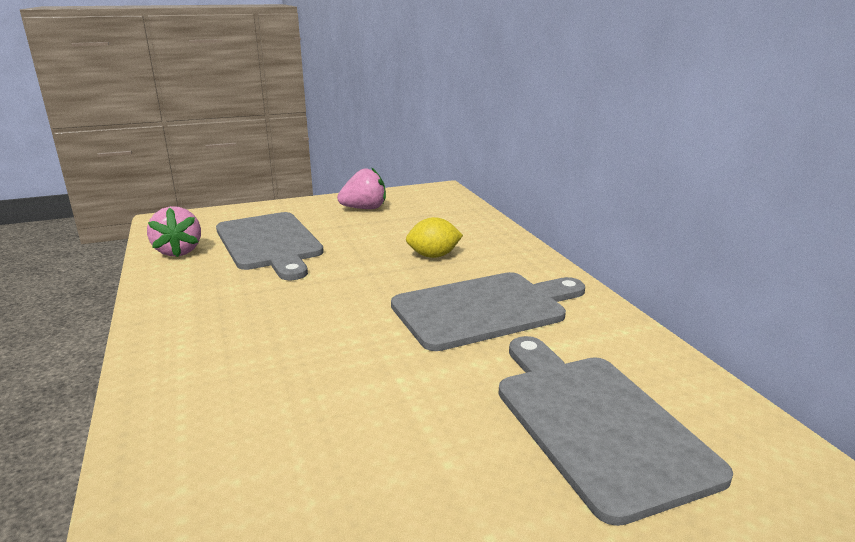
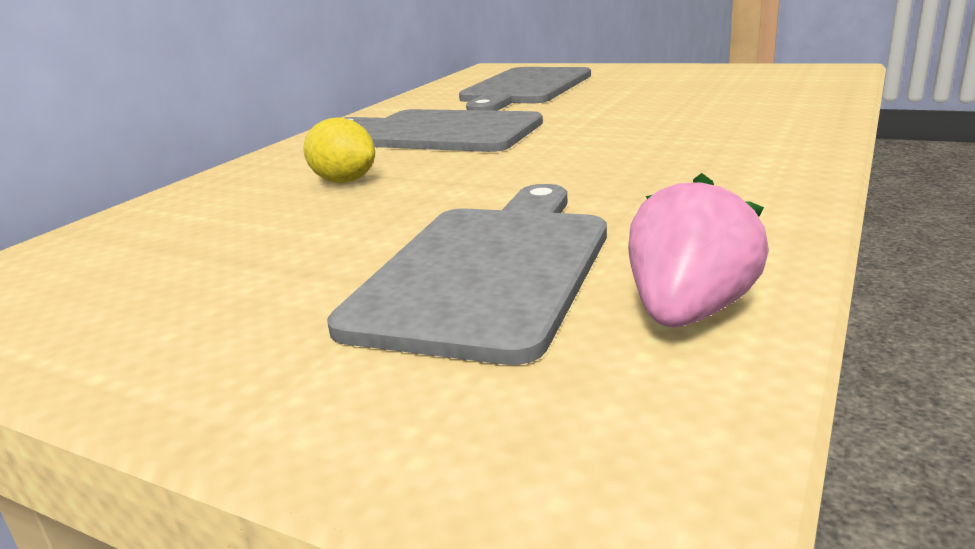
camera: 130 degrees left, 0 degrees up
pink strawberry [337,167,386,209] -> none

